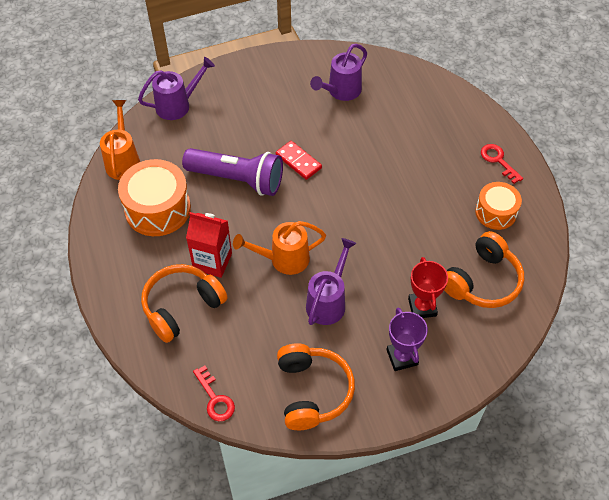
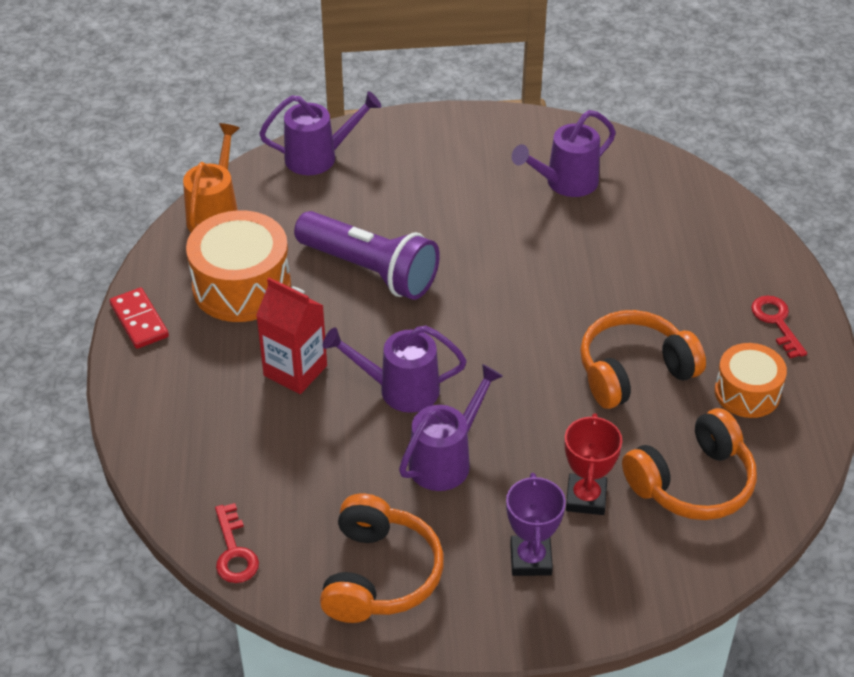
camera: 15 degrees right, 10 degrees down
orange headphones [141,264,228,343] -> orange headphones moved to [580,310,706,409]
orange watering can [233,221,326,275] -> purple watering can [323,325,467,413]
red domino [276,141,322,180] -> red domino moved to [110,288,169,349]

